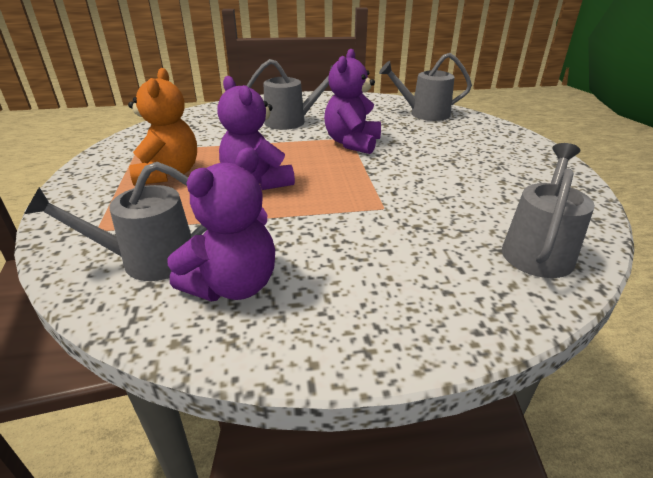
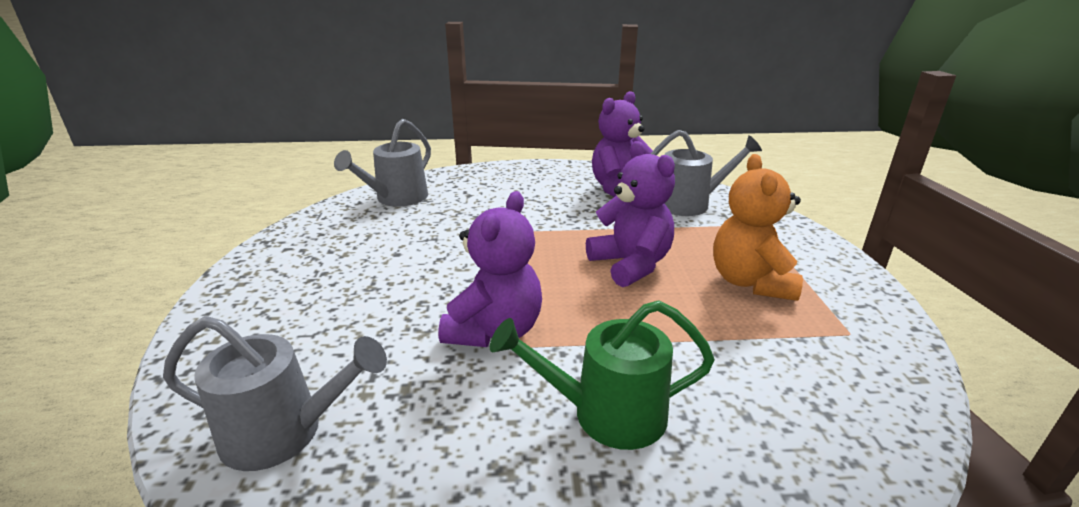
camera: 175 degrees left, 5 degrees down
grey watering can [247,59,332,130] -> green watering can [490,300,715,450]

